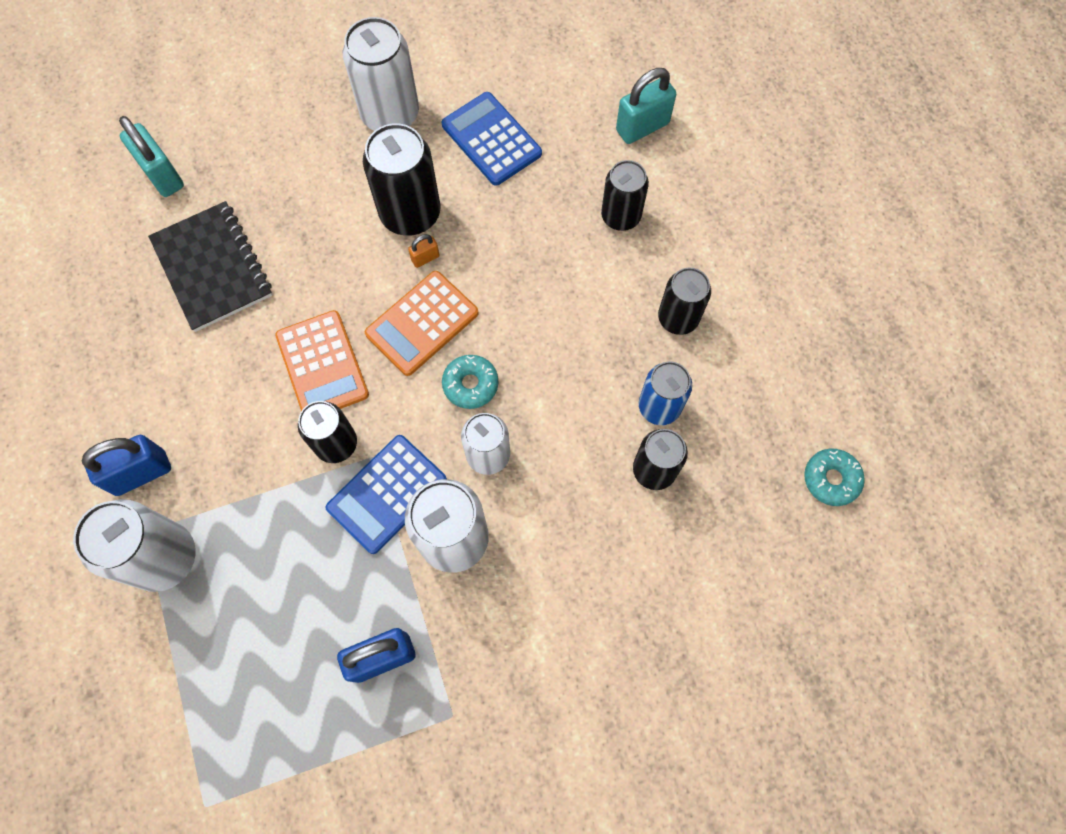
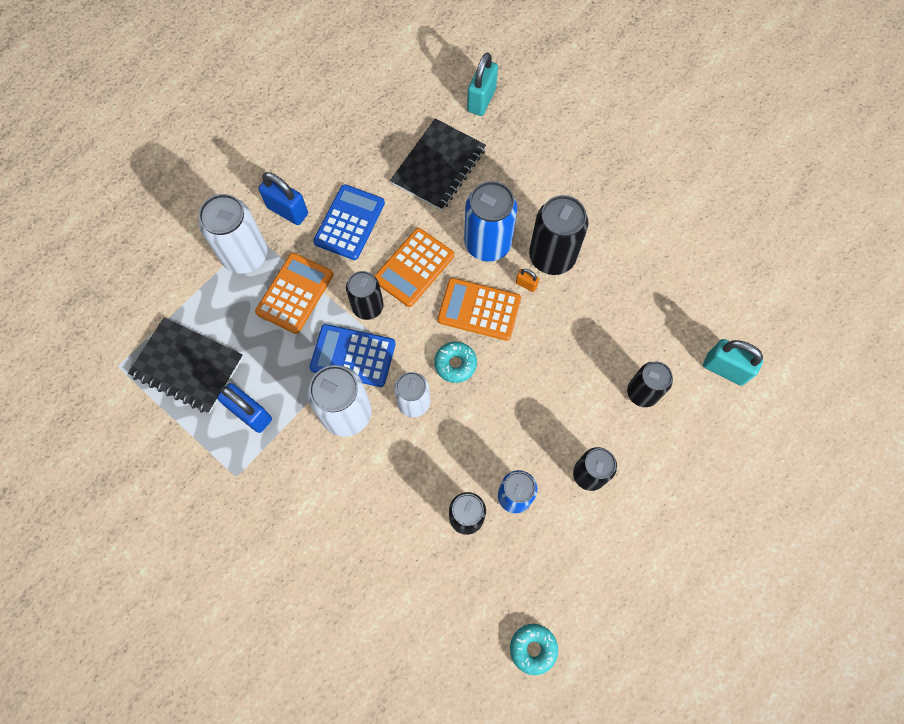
camera: 60 degrees right, 0 degrees up
white can [343,17,419,131] -> none
blue calculator [441,92,542,186] -> blue calculator moved to [313,184,385,260]
none -> black notebook [128,318,243,413]
none -> orange calculator [255,253,333,334]
none -> blue can [464,181,517,261]

